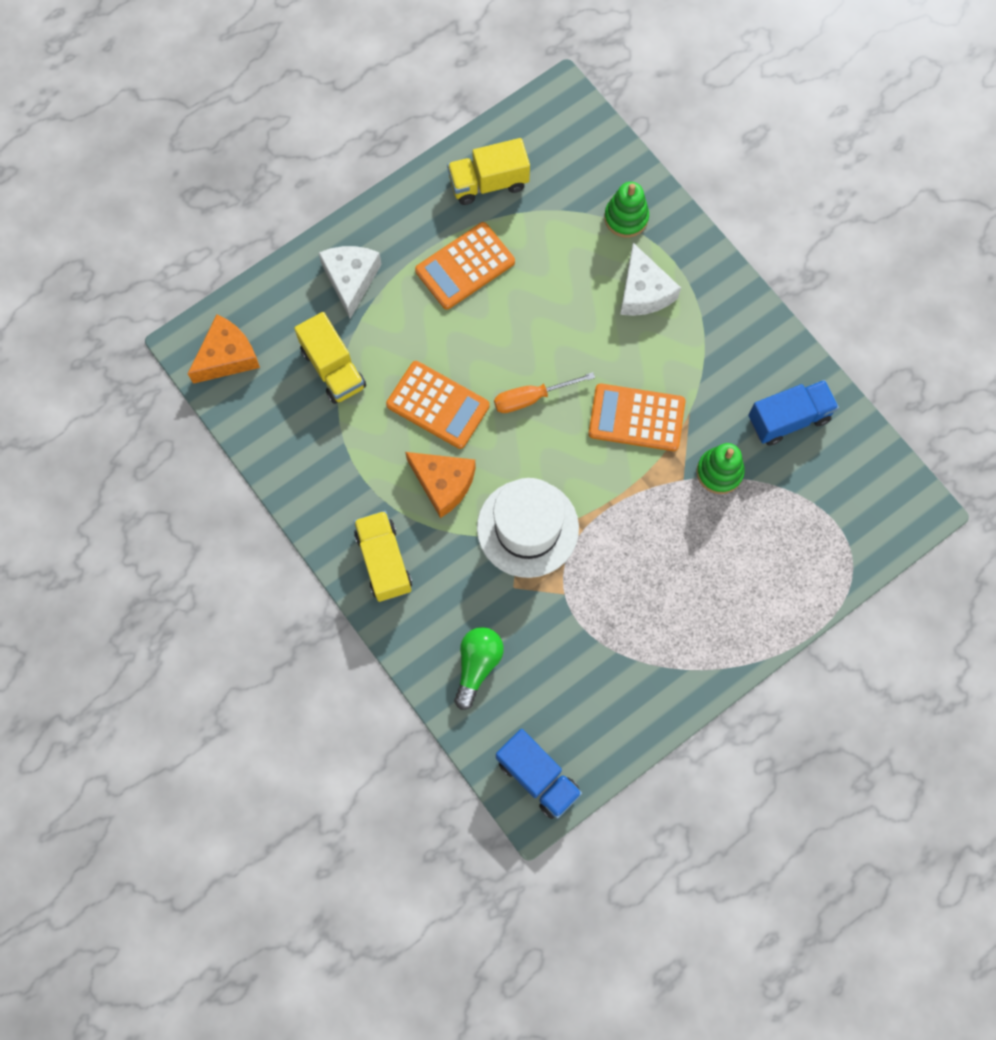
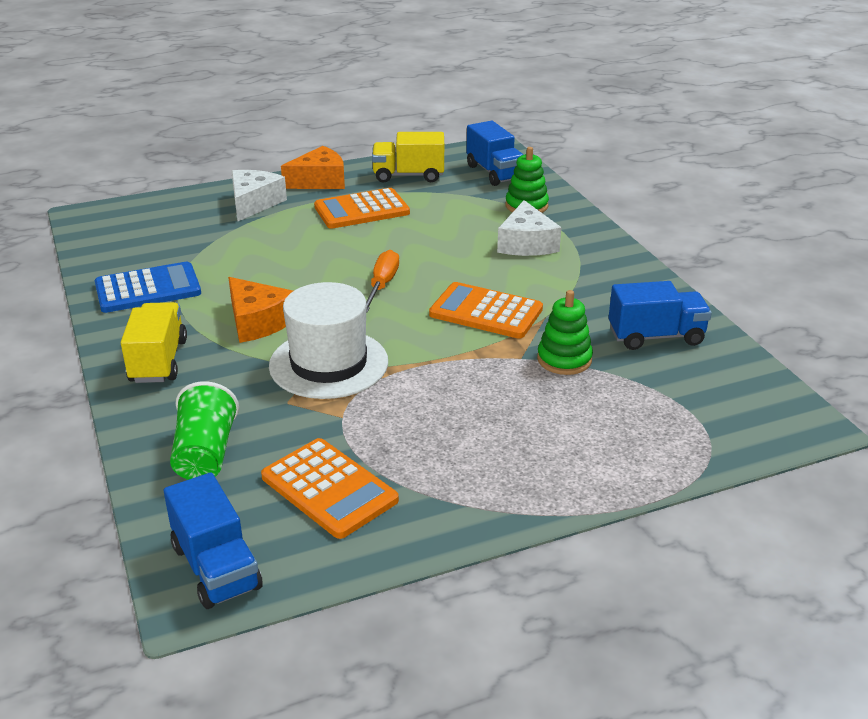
camera: 15 degrees right, 40 degrees down
orange cheese [188,315,260,384] -> orange cheese moved to [281,146,345,189]
yellow truck [294,312,366,404] -> none
orange calculator [386,361,490,449] -> orange calculator moved to [261,438,399,539]
green light bulb [454,627,504,710] -> green cup [170,381,239,480]
orange screwdriver [494,372,595,413] -> orange screwdriver turned 105 degrees clockwise [366,250,399,312]
none -> blue calculator [95,262,201,313]
none -> blue truck [467,121,523,186]

